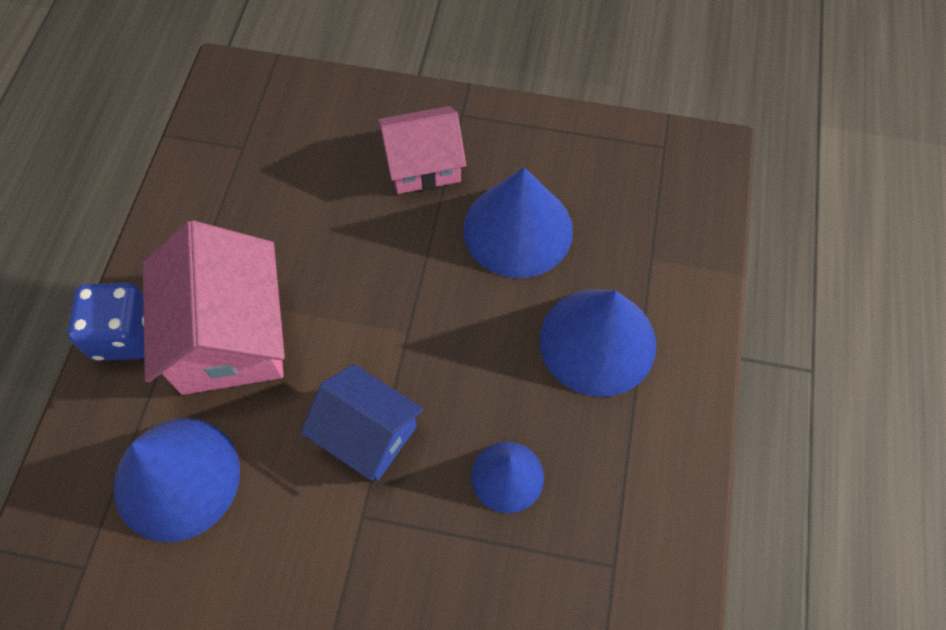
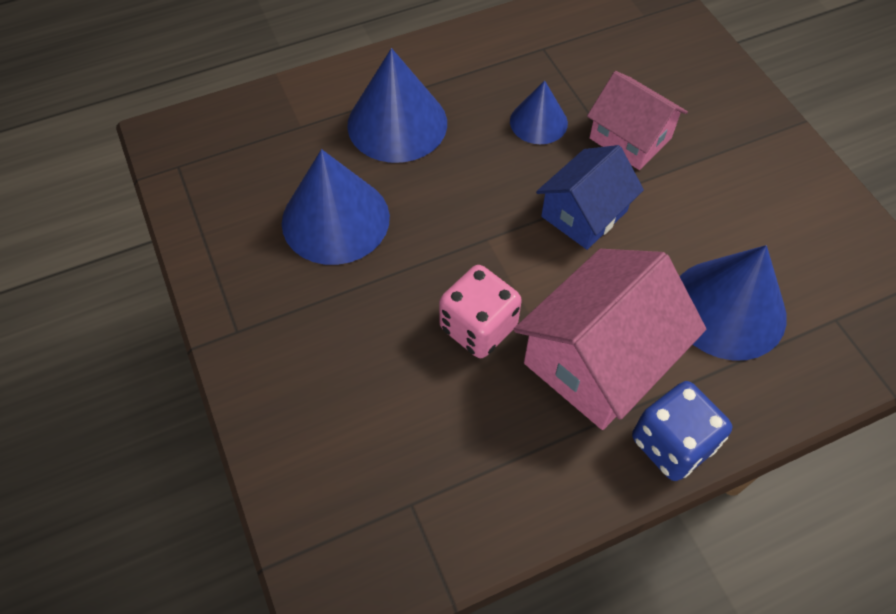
camera: 125 degrees left, 5 degrees down
blue house [301,364,423,481] -> blue house turned 45 degrees clockwise [536,145,644,250]
pink house [378,106,466,194] -> pink house moved to [587,71,688,170]
none -> pink dice [439,265,522,358]

